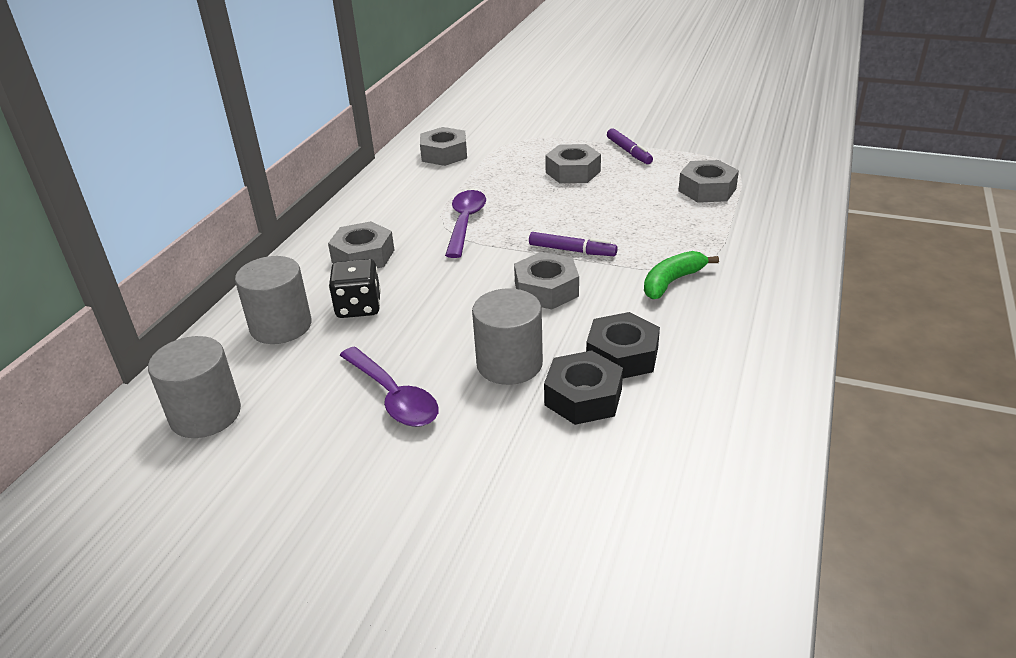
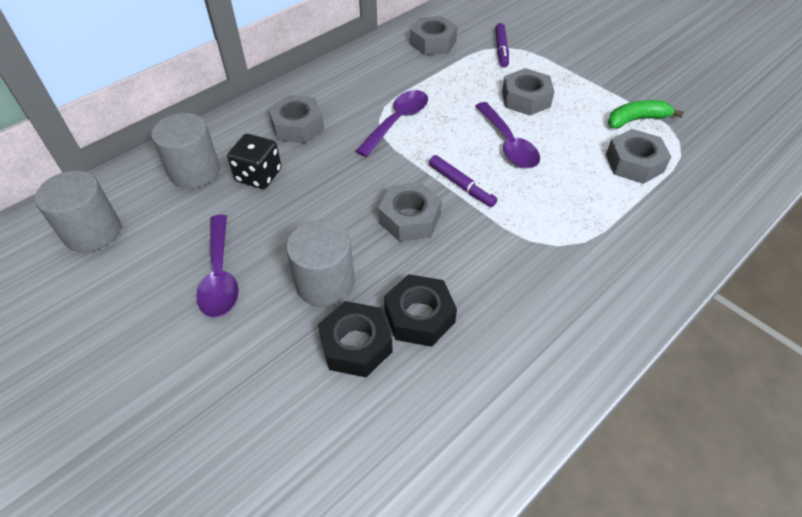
camera: 25 degrees right, 15 degrees up
purple marker [607,128,653,164] -> purple marker moved to [495,23,509,67]
green banana [644,251,719,299] -> green banana moved to [608,100,684,129]
none -> purple spoon [476,102,540,168]

